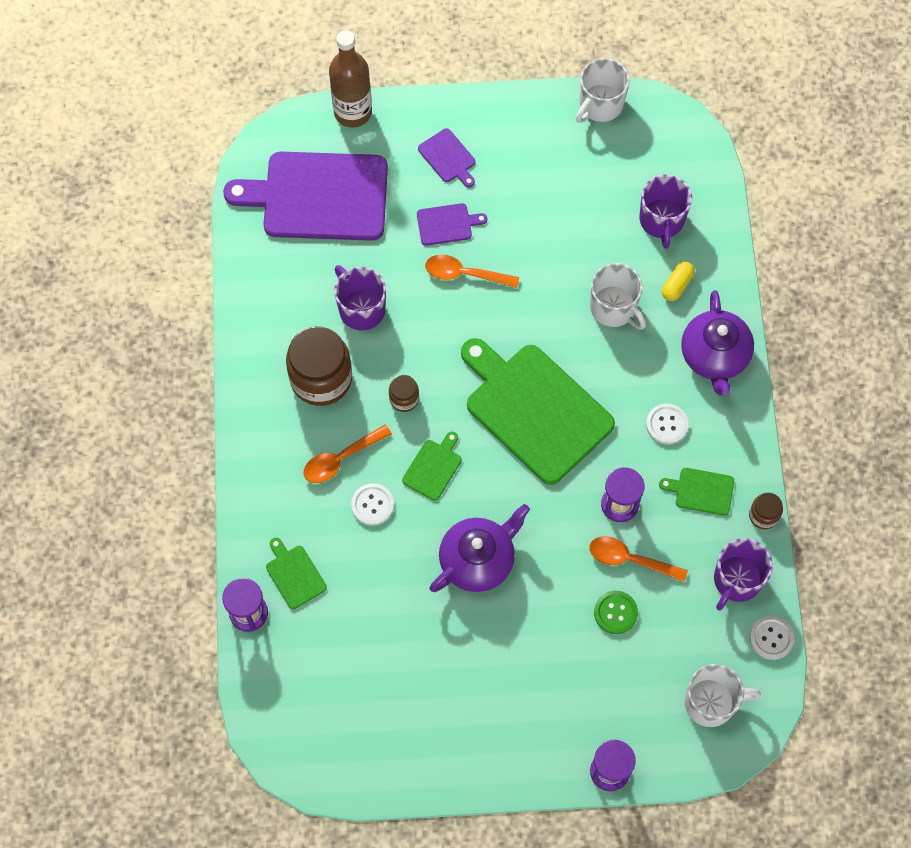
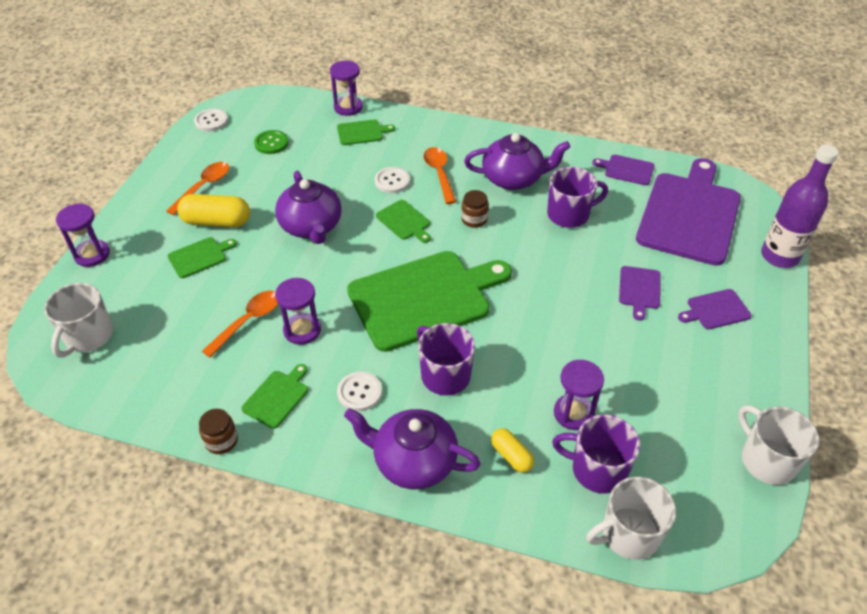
camera: 110 degrees right, 20 degrees down
brown jar [286,326,352,406] -> purple teapot [464,133,570,190]
brown bottle [329,30,372,128] -> purple bottle [761,145,839,268]
orange spoon [425,255,519,288] -> orange spoon moved to [167,162,229,215]
white mug [590,263,646,330] -> white mug moved to [586,477,676,560]
green button [594,591,638,634] -> green button moved to [254,130,289,154]
purple mug [714,538,773,611] -> purple mug moved to [417,323,475,396]
white button [750,616,794,660] -> white button moved to [194,109,228,132]
none -> green cutting board [168,237,237,278]
none -> yellow capsule [177,194,250,227]
none -> purple hourglass [554,360,604,430]
none -> purple cutting board [592,155,655,185]

